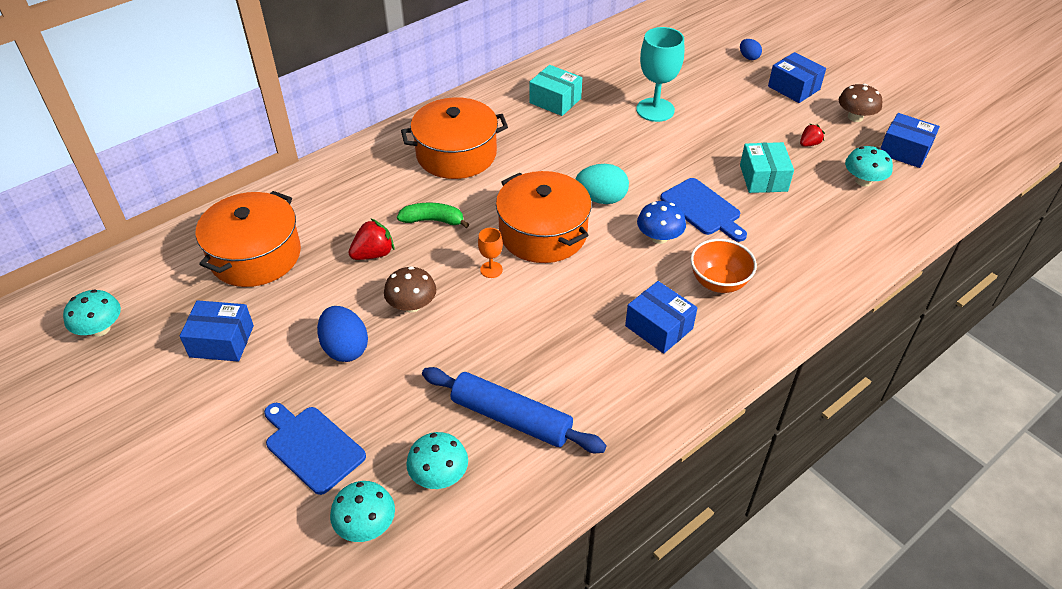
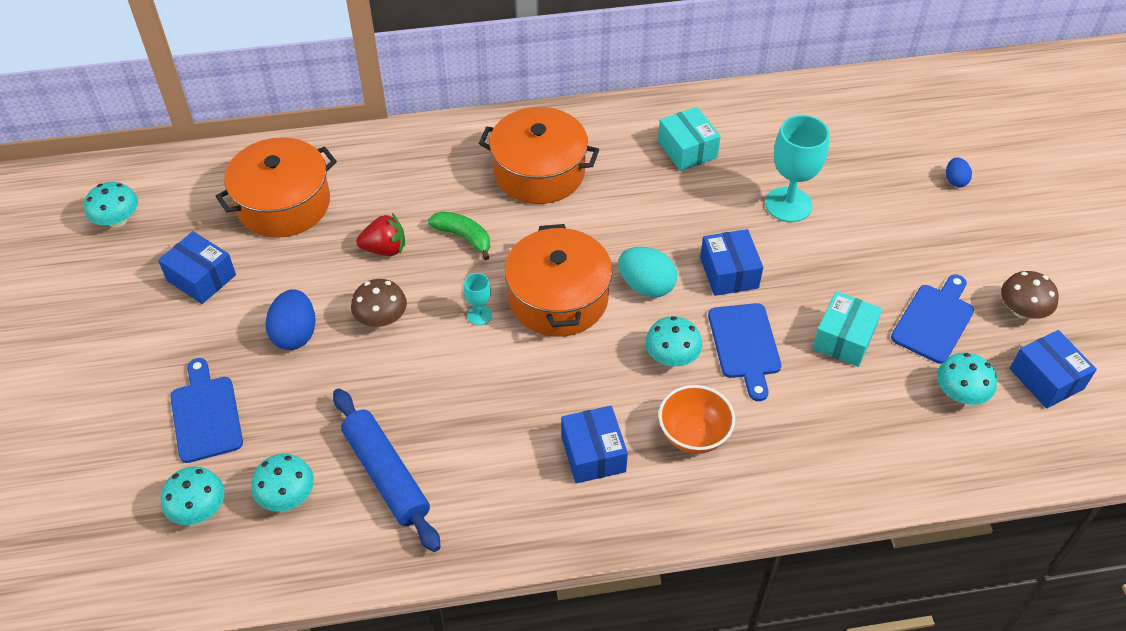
camera: 30 degrees right, 5 degrees up
orange goblet [478,228,503,278] -> turquoise goblet [464,273,492,325]
blue mushroom [637,201,686,244] -> turquoise mushroom [645,316,702,367]
blue box [768,52,826,103] -> blue box moved to [700,229,763,296]
red strawberry [800,124,825,147] -> blue cutting board [891,275,974,364]

